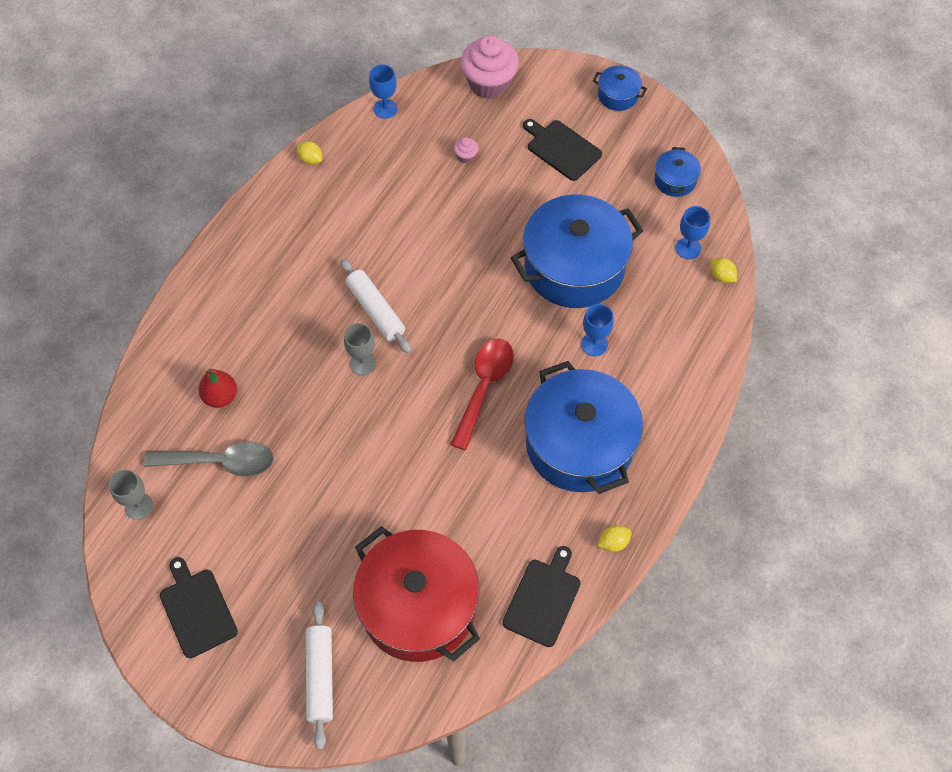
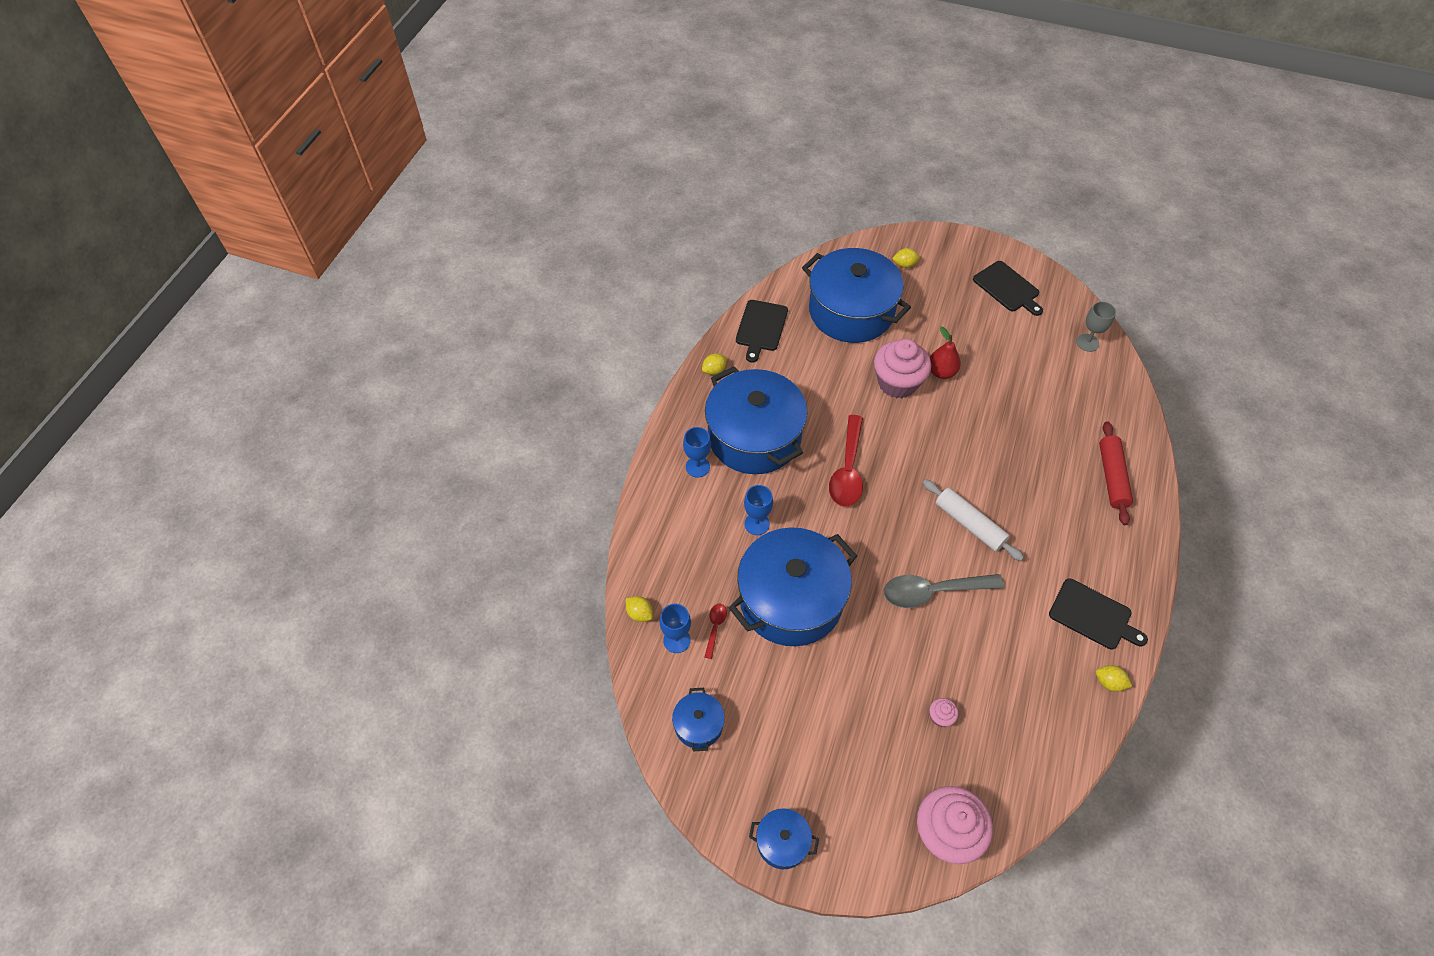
camera: 170 degrees right, 5 degrees down
grey spoon [144,441,274,477] -> grey spoon moved to [884,574,1004,608]
red pear [199,368,237,408] -> red pear moved to [930,327,961,379]
white rolling pin [306,601,333,750] -> yellow lemon [892,248,920,268]
grey goblet [344,323,376,375] -> none
red pot [353,526,480,662] -> blue pot [802,248,911,343]
blue goblet [369,65,397,119] -> blue goblet moved to [683,427,711,478]
black cutting board [523,119,602,181] -> black cutting board moved to [1049,578,1148,650]
none -> red spoon [705,604,727,659]
none -> pink cupcake [874,339,931,398]
none -> red rolling pin [1099,421,1133,525]

